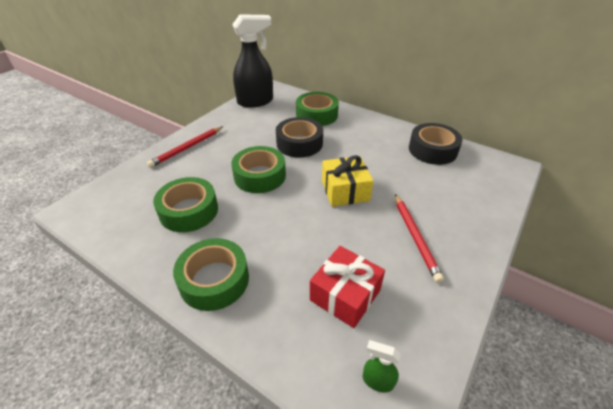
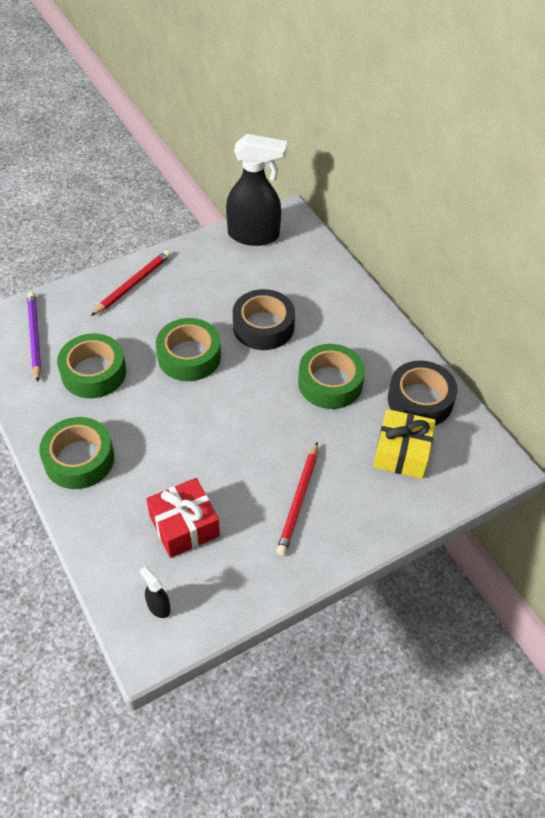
camera: 25 degrees right, 10 degrees up
red pencil [147,126,223,168] -> red pencil turned 150 degrees clockwise [91,250,171,316]
green tape [296,92,339,126] -> green tape moved to [298,344,365,409]
yellow gift [322,155,373,207] -> yellow gift moved to [373,409,436,479]
green spray bottle [363,340,401,392] -> black spray bottle [139,566,171,618]
none -> purple pencil [27,292,41,382]

